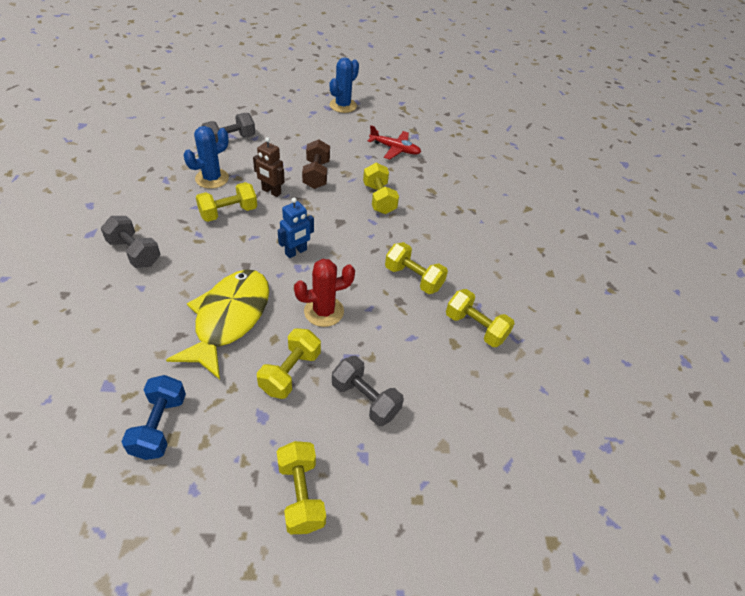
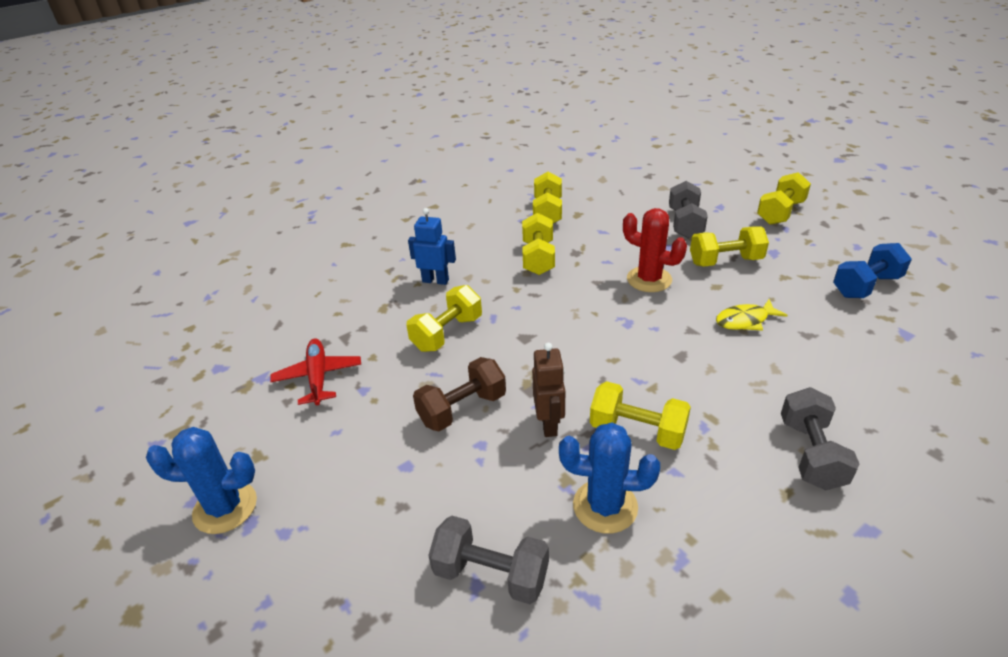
camera: 120 degrees left, 10 degrees down
yellow fish [166,269,269,379] -> yellow fish [716,299,788,331], size x0.46
blue robot [278,198,314,258] -> blue robot moved to [408,208,456,285]

